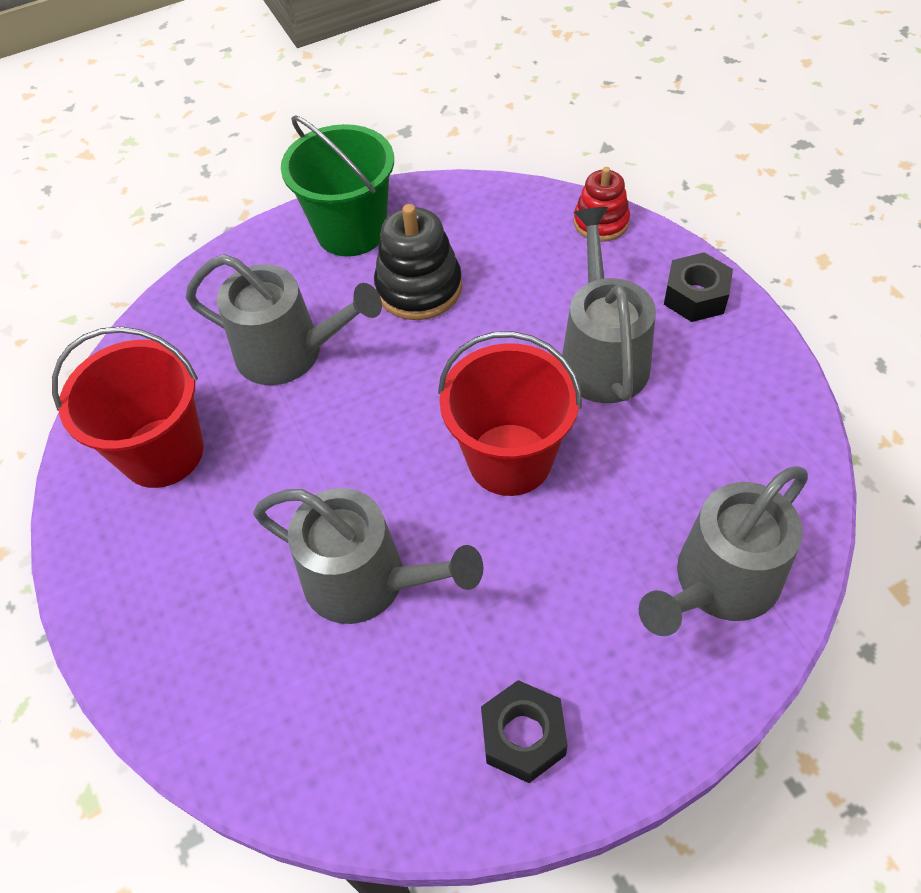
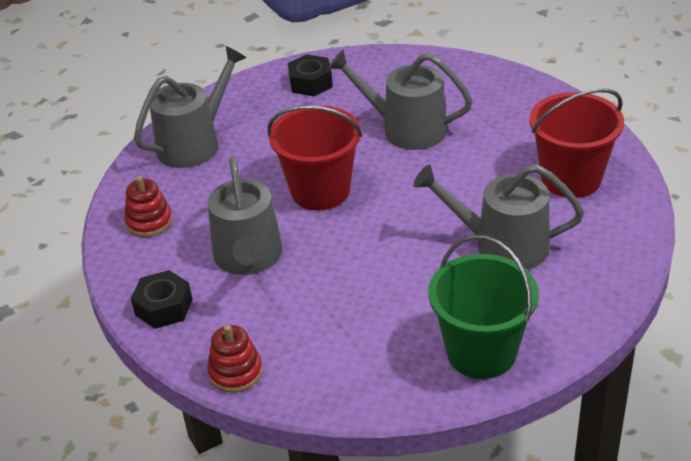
camera: 175 degrees right, 15 degrees down
black stacking toy [374,204,462,320] -> none
none -> red stacking toy [124,176,172,237]

